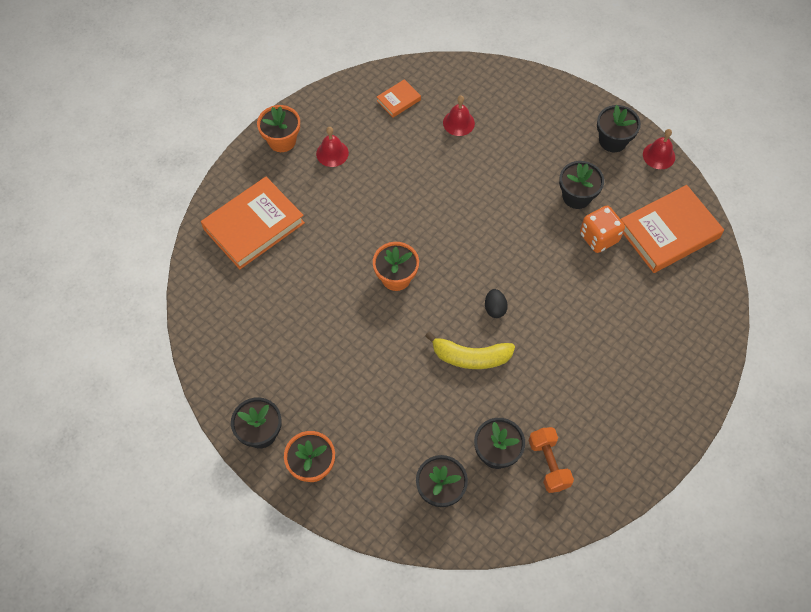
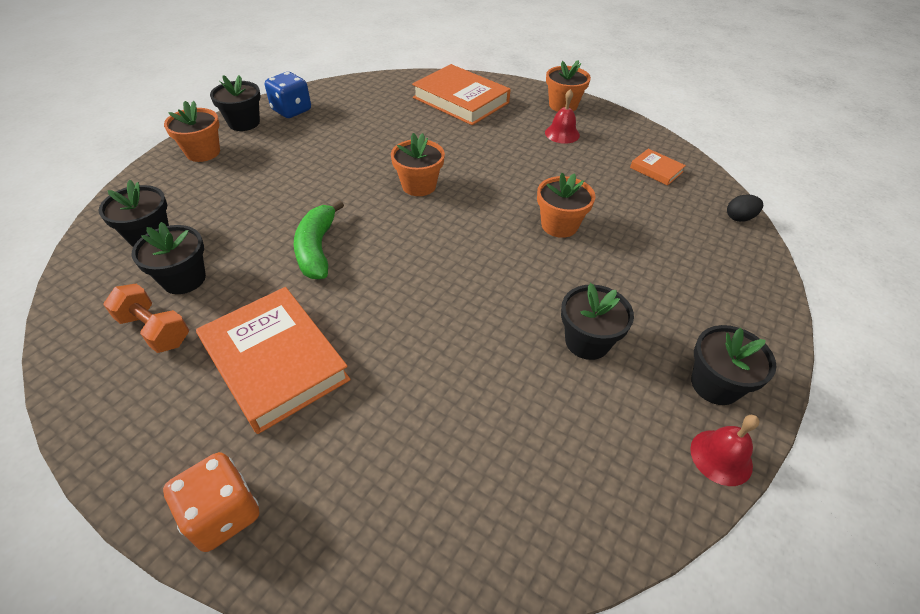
camera: 80 degrees right, 15 degrees down
yellow banana [425,332,515,369] -> green banana [294,200,344,279]
red bell [443,95,475,136] -> none
black egg [485,289,508,318] -> black egg moved to [727,194,763,222]
orange dumbbell [528,427,574,493] -> orange dumbbell turned 60 degrees clockwise [103,284,189,353]
orange dice [580,206,625,253] -> orange dice moved to [163,452,259,552]
orange book [621,185,724,273] -> orange book moved to [196,287,351,434]
none -> blue dice [265,72,311,118]
none -> orange flower pot [537,173,595,238]

